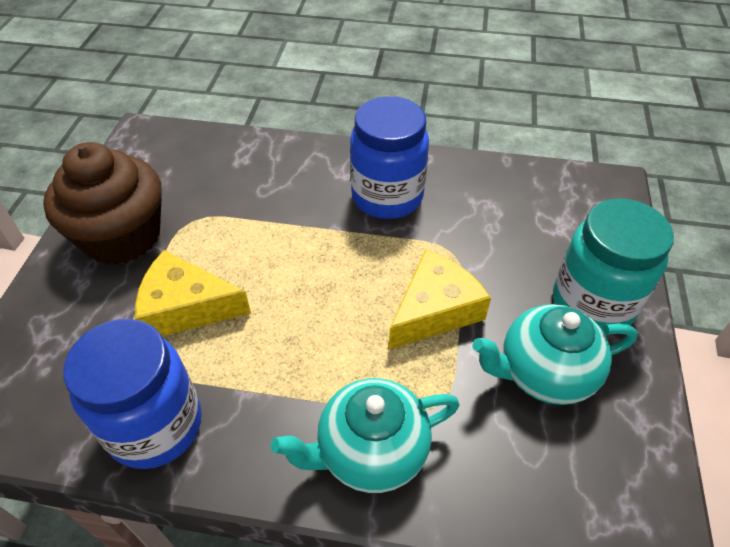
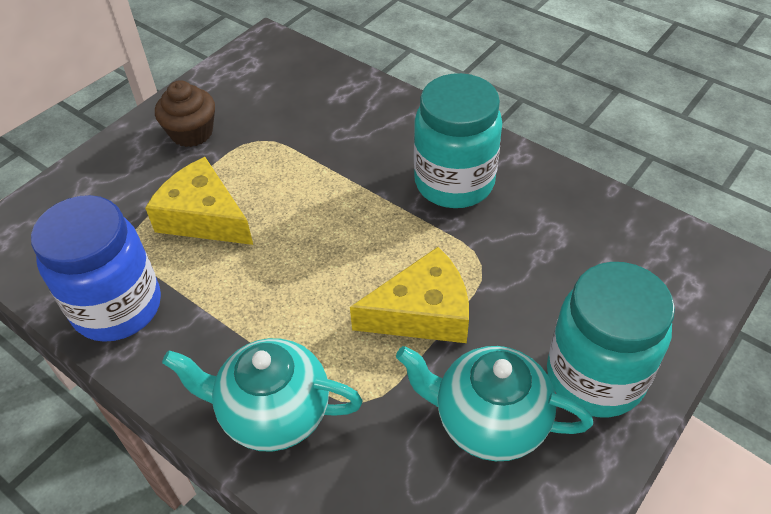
camera: 30 degrees right, 0 degrees up
brown cupcake [43,142,162,265] -> brown cupcake [155,80,215,147], size x0.56
blue jar [350,96,429,219] -> turquoise jar [414,73,502,208]

